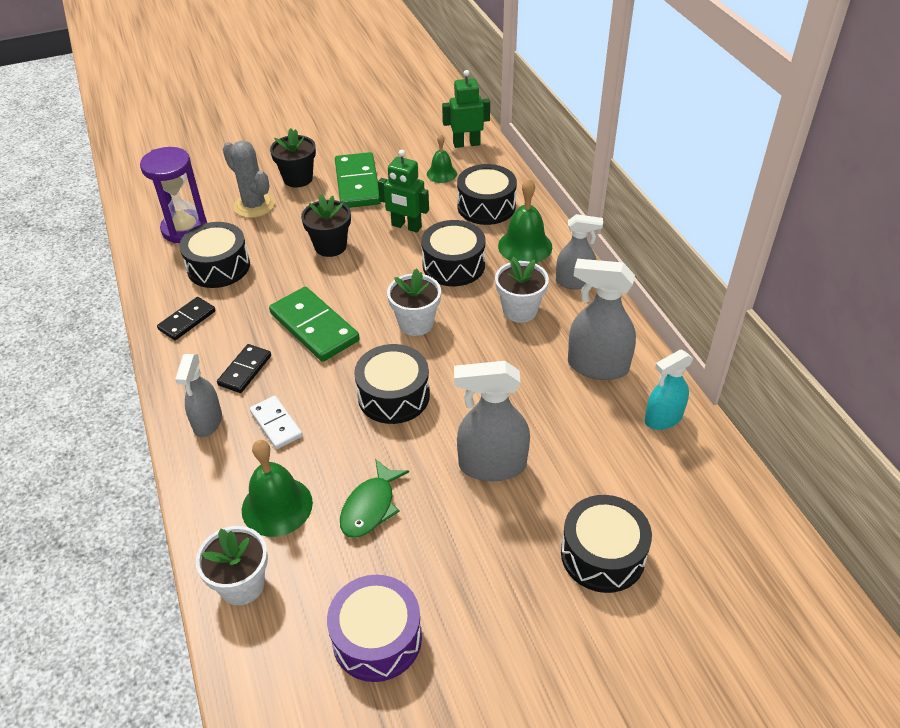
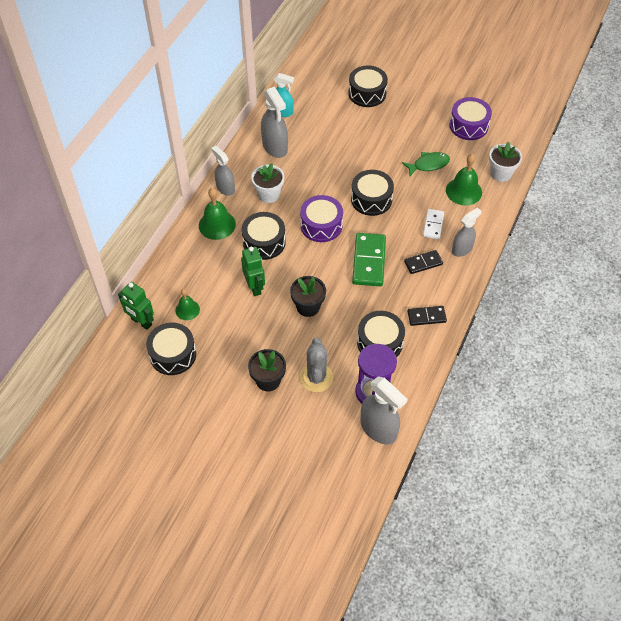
camera: 135 degrees left, 10 degrees up
green domino [335,152,381,208] -> none
white flower pot [387,268,441,336] -> purple drum [300,195,343,242]
grey spray bottle [454,361,530,482] -> grey spray bottle moved to [361,376,408,444]
black drum [457,164,517,225] -> black drum moved to [146,323,196,375]

